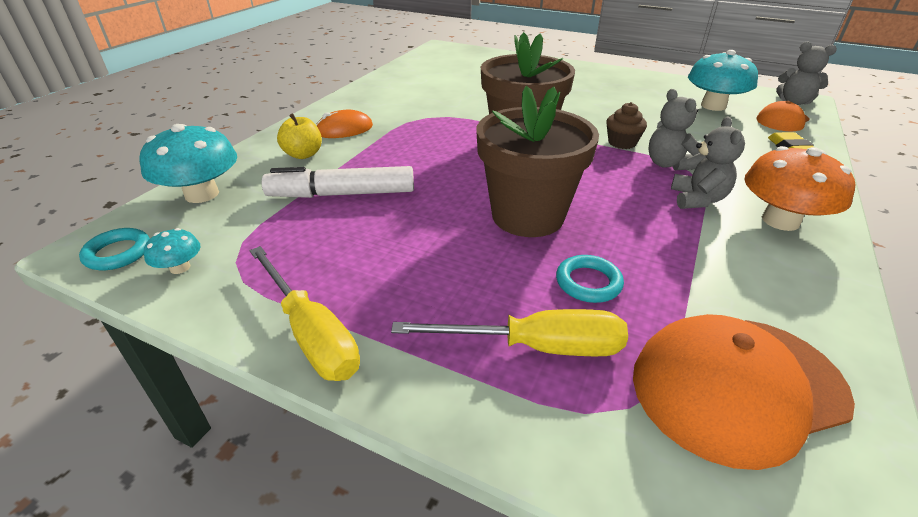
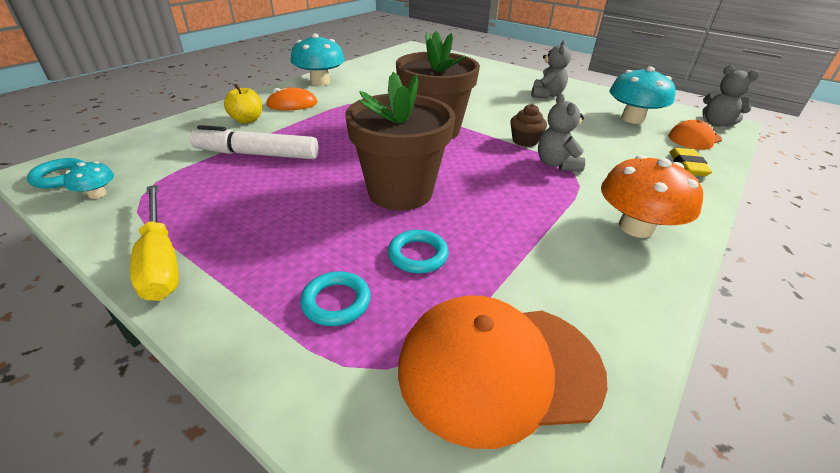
camera: 10 degrees right, 0 degrees up
turquoise mushroom [140,124,237,203] -> turquoise mushroom moved to [291,34,345,85]
yellow screwdriver [391,309,628,356] -> turquoise ring [300,271,371,326]
grey teddy bear [671,116,745,209] -> grey teddy bear moved to [531,40,571,98]

